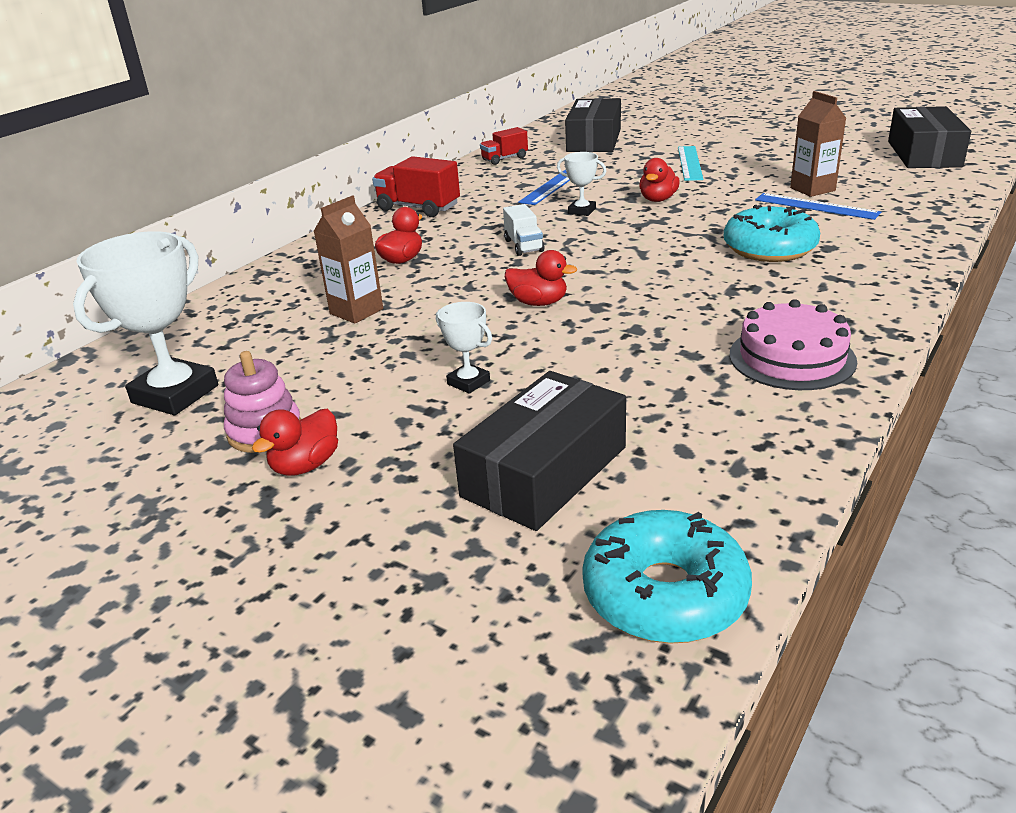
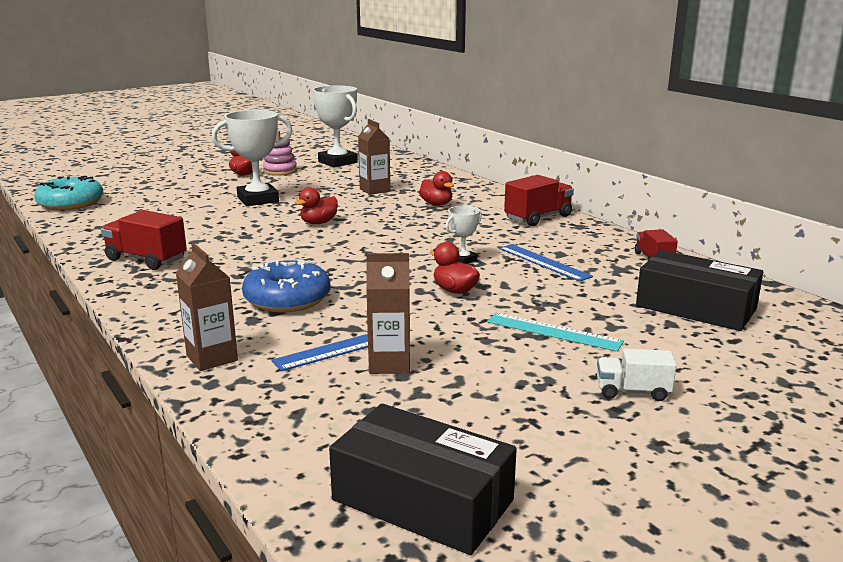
camera: 110 degrees right, 10 degrees down
white trophy [436,302,492,394] -> white trophy [211,110,293,206], size x2.00
black box [453,371,626,531] -> none
white truck [503,204,545,256] -> white truck moved to [597,349,677,401]
turquoise donut [724,205,820,262] -> blue donut [242,260,330,313]
pink cake [729,299,857,390] -> red truck [101,210,187,270]
none -> brown carton [176,243,238,371]

